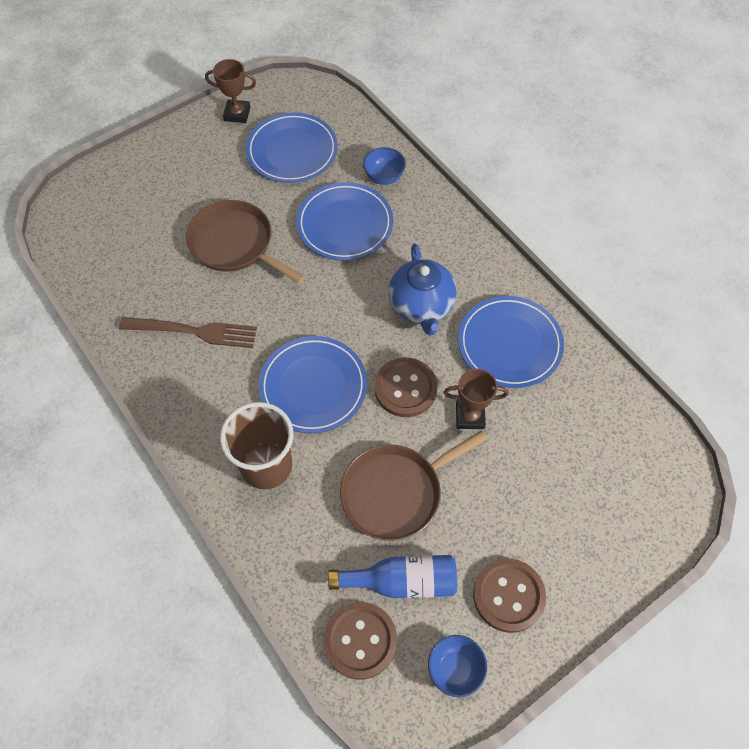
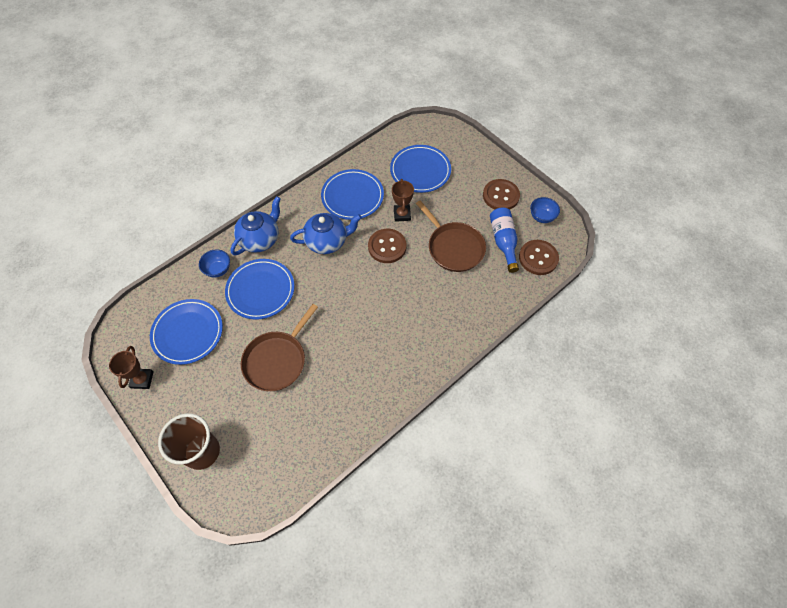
camera: 95 degrees left, 0 degrees up
brown fork [119,317,257,348] -> none
brown cup [220,402,293,489] -> brown cup moved to [158,413,220,470]
blue plate [259,336,367,434] -> blue plate moved to [390,145,451,193]
none -> blue teapot [230,196,281,255]

